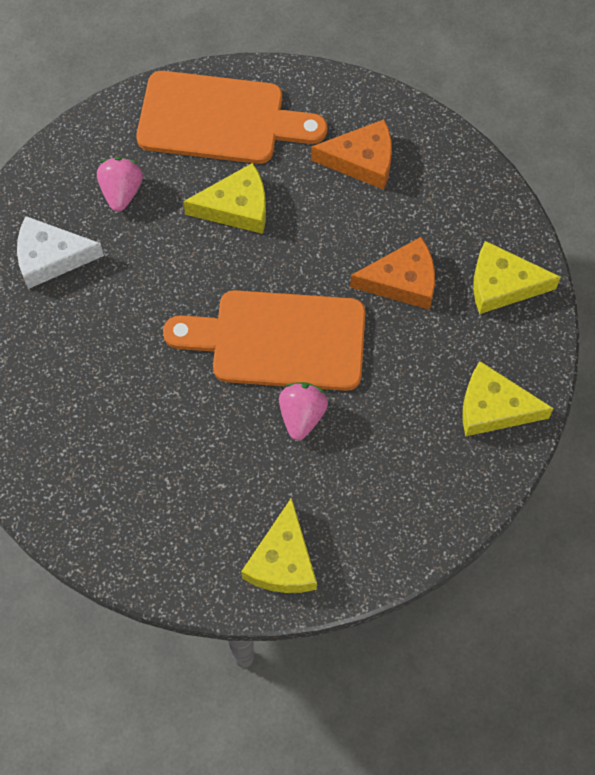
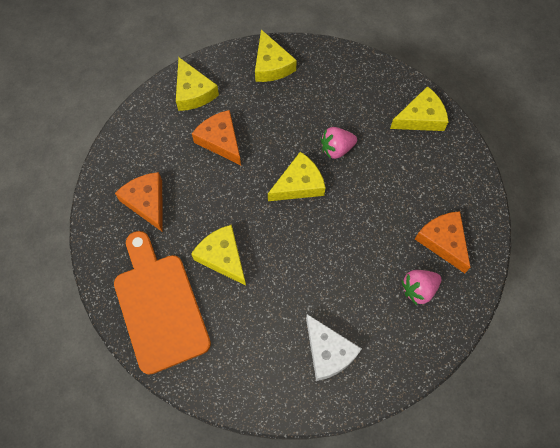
camera: 120 degrees left, 0 degrees up
pink strawberry [97,157,143,212] -> pink strawberry moved to [401,270,441,305]
orange cutting board [163,290,365,391] -> yellow cheese [268,152,326,201]
none -> orange cheese [415,211,471,273]

